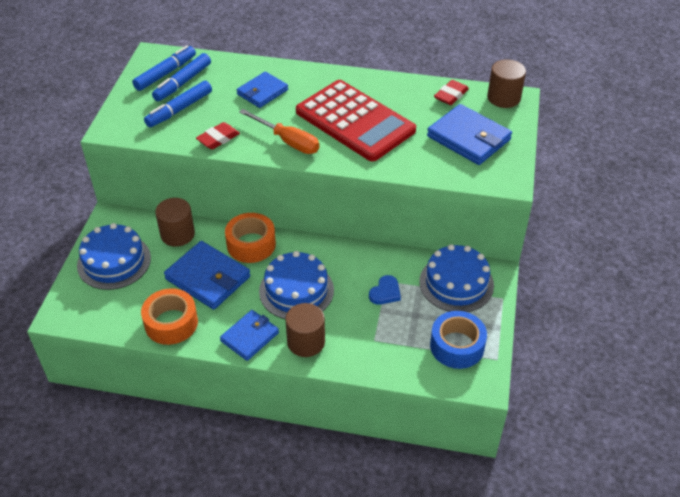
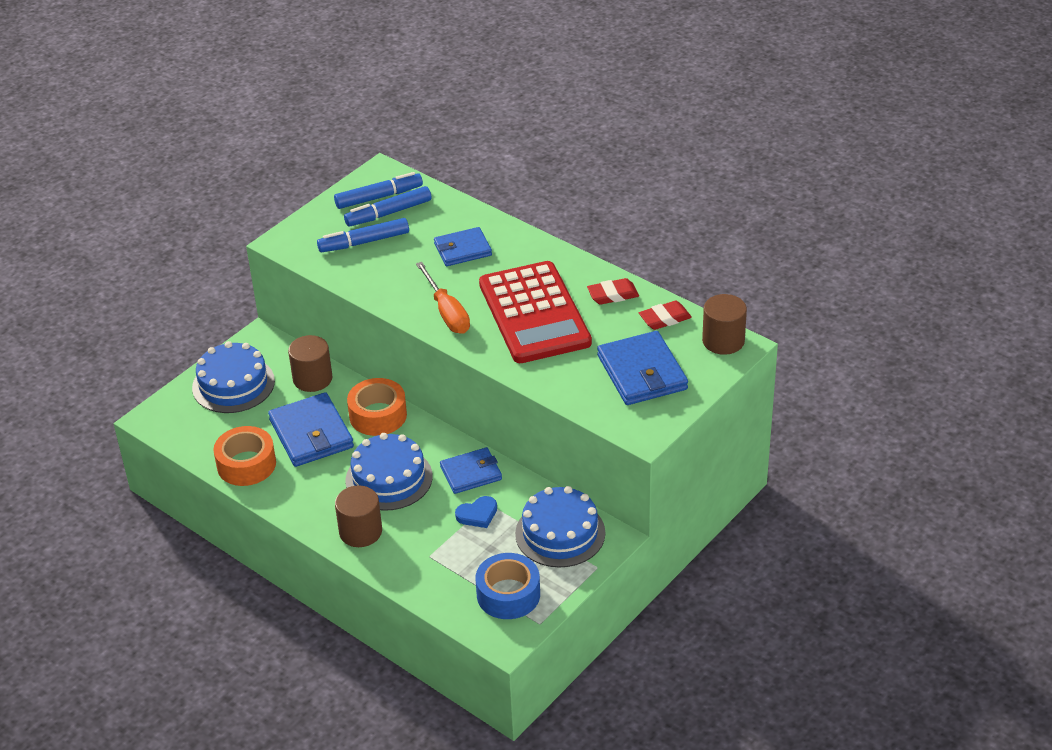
camera: 30 degrees right, 5 degrees down
red eraser [196,122,240,149] -> red eraser moved to [587,278,639,305]
blue wallet [220,310,279,361] -> blue wallet moved to [440,447,502,494]

